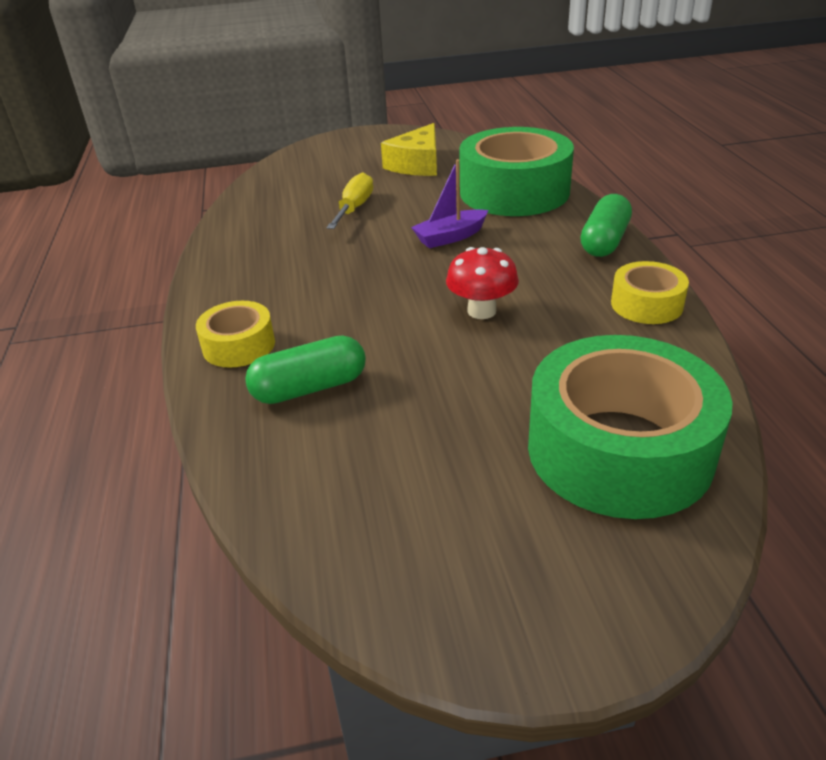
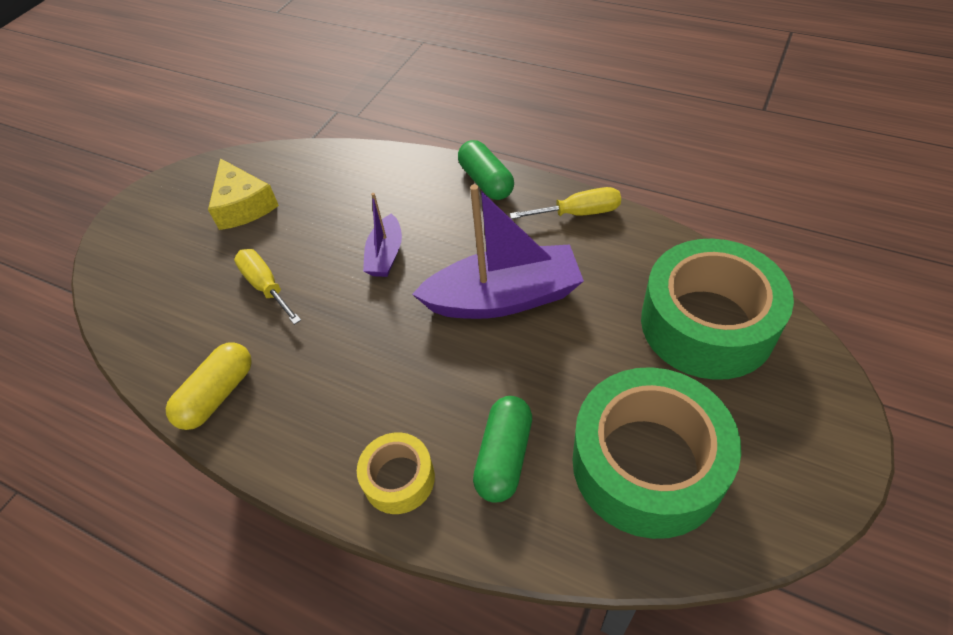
camera: 50 degrees left, 15 degrees up
red mushroom [446,247,519,319] -> purple boat [412,184,584,319]
green tape [459,127,574,216] -> green tape moved to [572,367,741,539]
yellow tape [611,261,689,324] -> yellow screwdriver [510,187,621,219]
none -> yellow capsule [166,342,252,430]

